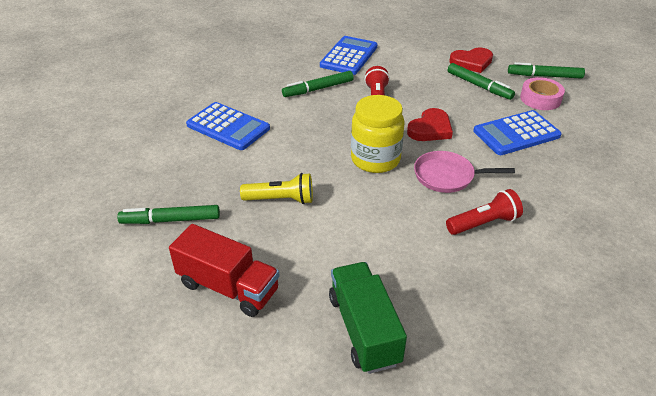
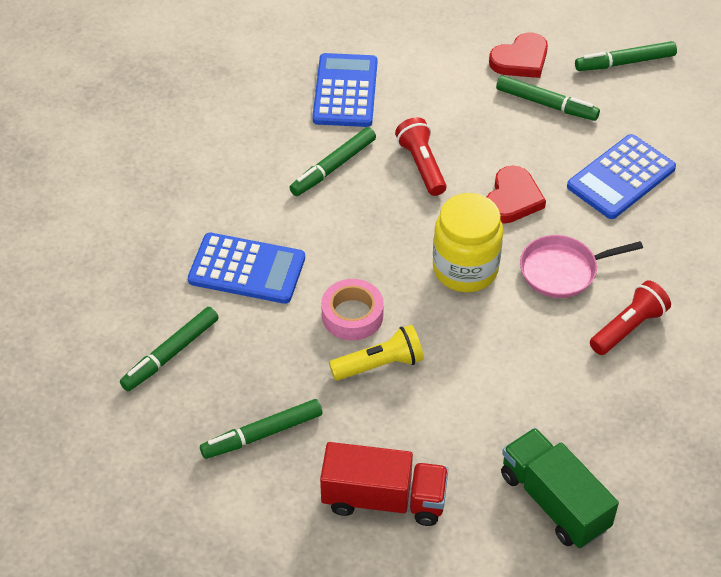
camera: 20 degrees left, 10 degrees up
pink tape [520,77,565,110] -> pink tape moved to [321,279,384,340]
none -> green marker [120,307,219,391]

